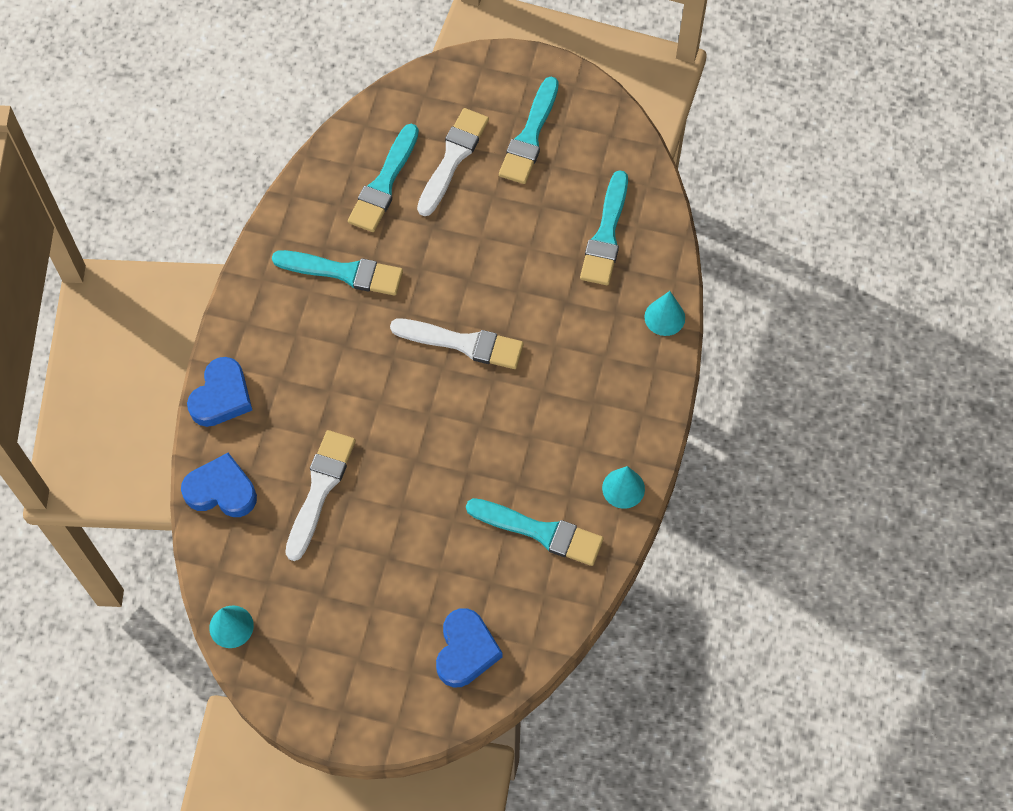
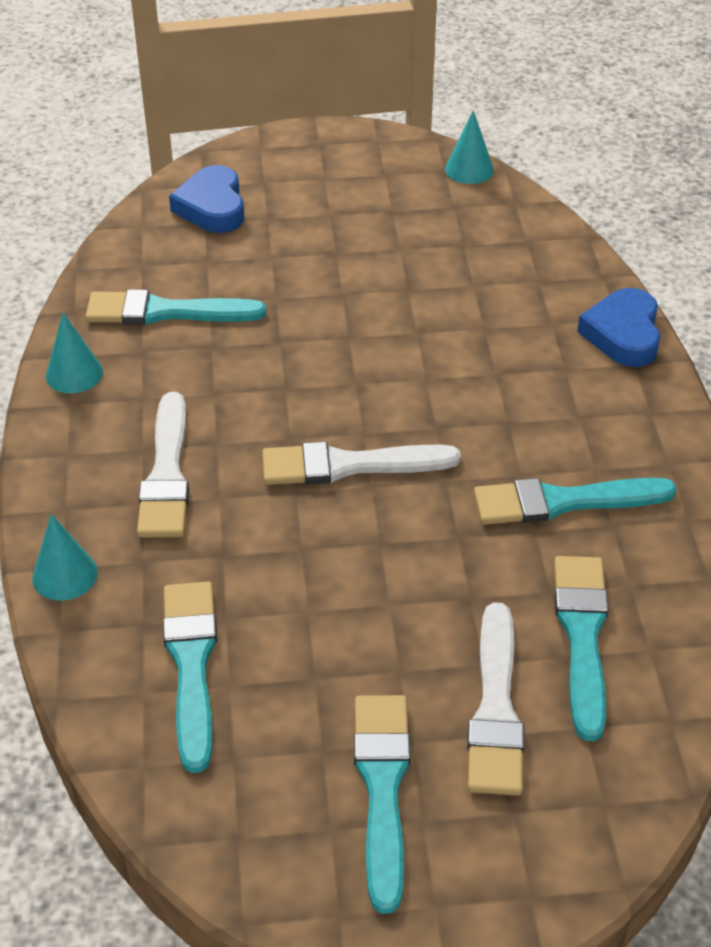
camera: 160 degrees right, 20 degrees down
blue heart [181,453,257,517] -> none
white brush [285,430,356,561] -> white brush moved to [137,392,189,538]

